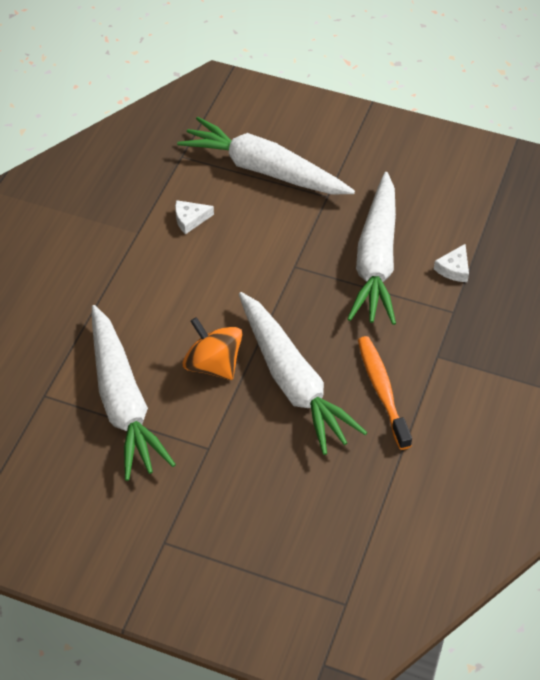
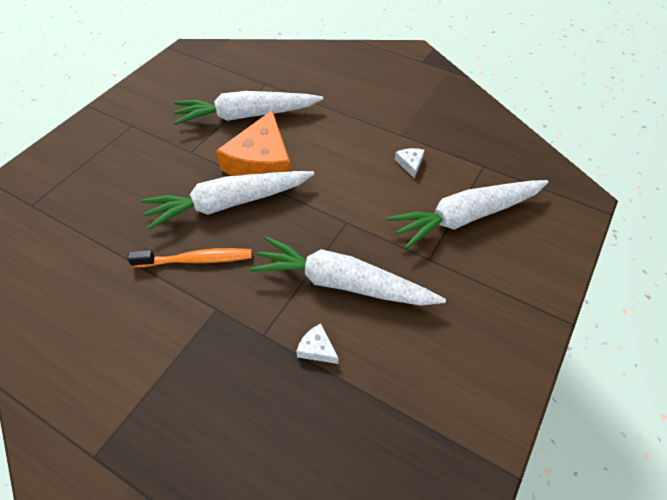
camera: 100 degrees right, 0 degrees up
white carrot [177,117,355,194] -> white carrot turned 150 degrees counterclockwise [387,180,548,249]
orange spinning top [183,317,242,380] -> orange cheese [216,110,291,176]

